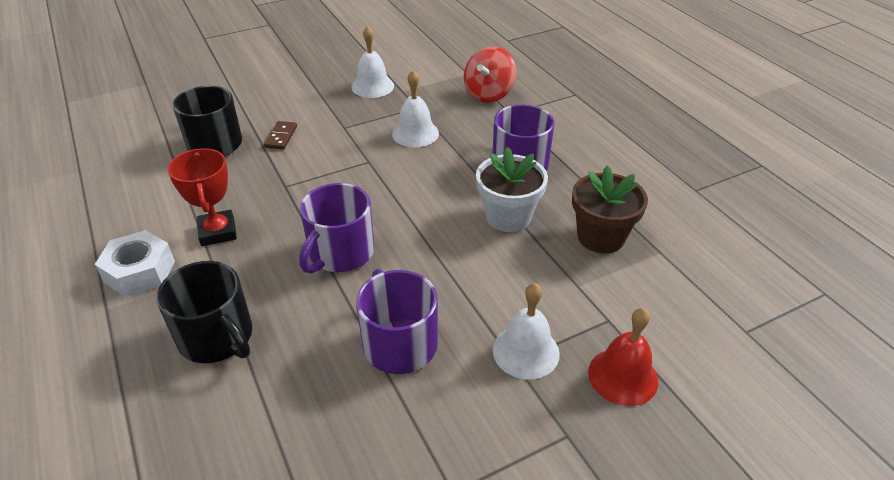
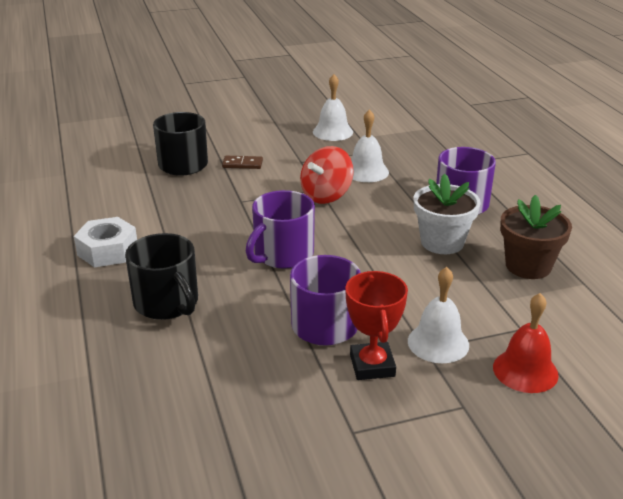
camera: 10 degrees right, 10 degrees down
red trophy [168,148,237,246] -> red trophy moved to [345,271,408,380]
brown domino [264,121,297,149] -> brown domino turned 75 degrees clockwise [222,156,263,169]
red spinning top [464,47,517,103] -> red spinning top moved to [300,146,354,204]

